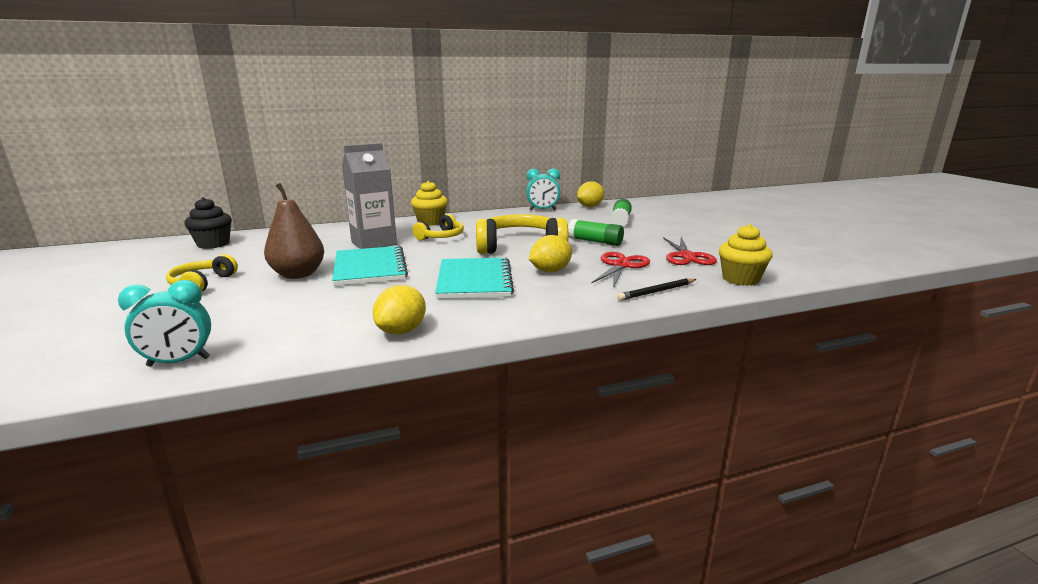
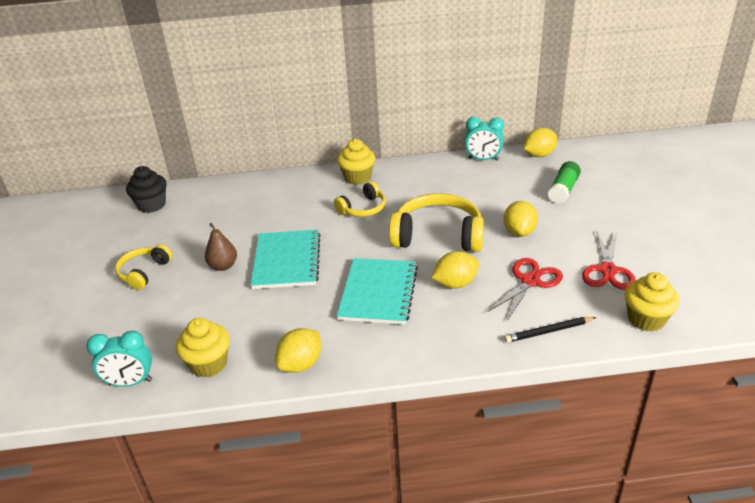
camera: 15 degrees right, 15 degrees up
brown pear [264,183,324,279] -> brown pear [205,223,237,271], size x0.63
grey carton [342,143,397,249] -> none
green glue stick [568,219,624,246] -> yellow lemon [503,201,538,237]
none -> yellow cupcake [176,318,230,378]

